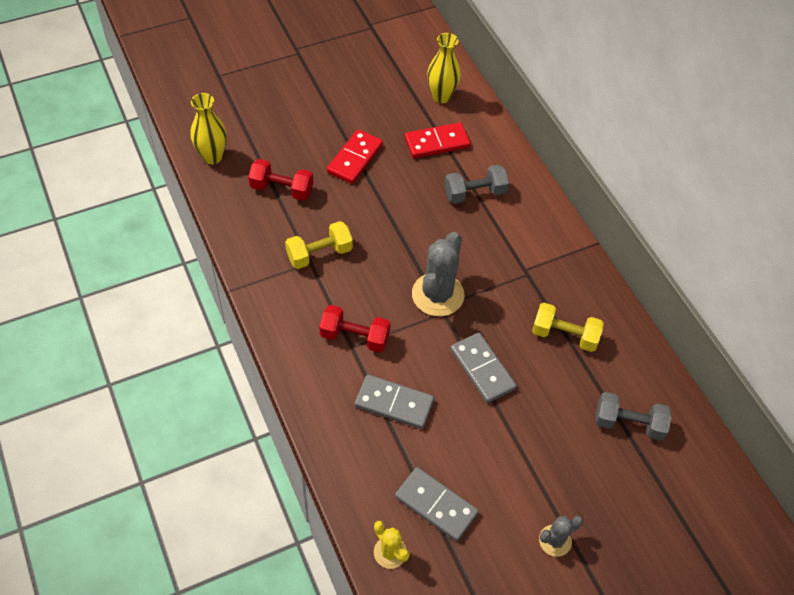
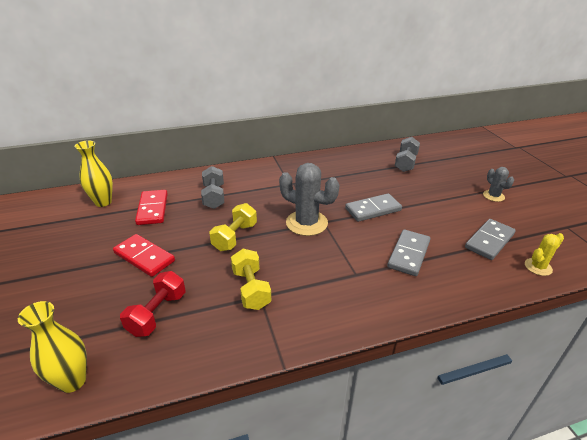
camera: 80 degrees left, 20 degrees down
red dumbbell [320,305,391,353] -> none
yellow dumbbell [532,303,604,352] -> yellow dumbbell moved to [210,203,257,251]

